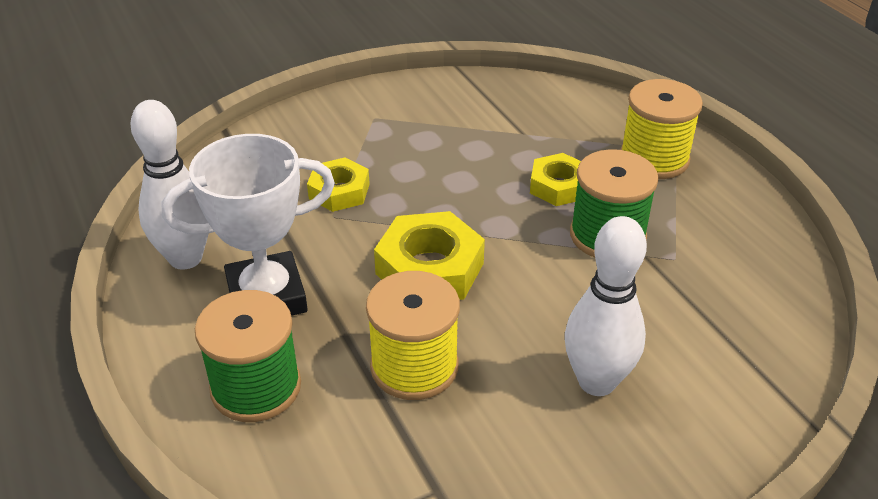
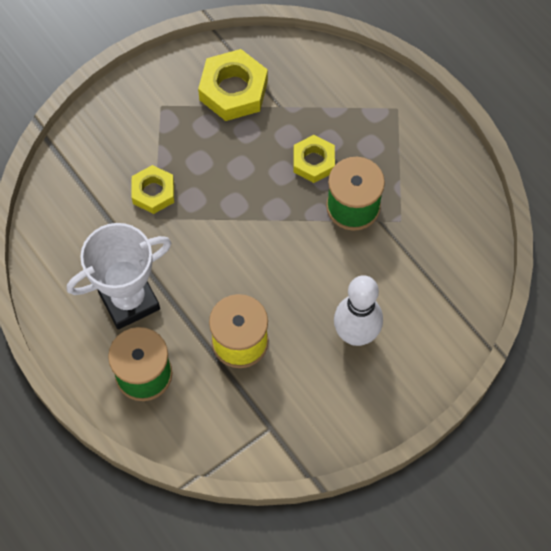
camera: 10 degrees left, 25 degrees up
white bowling pin [130,100,208,270] -> none
yellow nut [374,211,485,300] -> yellow nut moved to [198,49,268,121]
yellow spool [620,79,703,179] -> none

